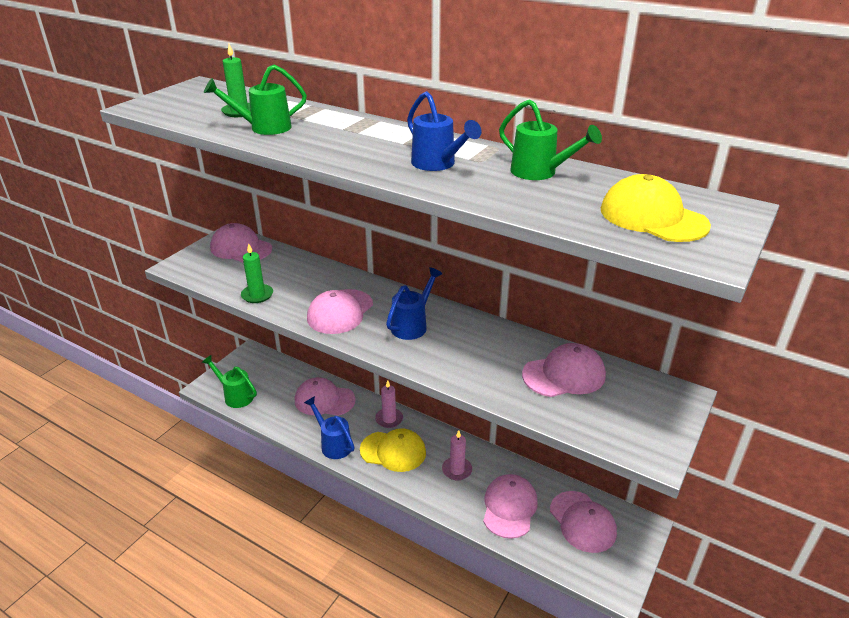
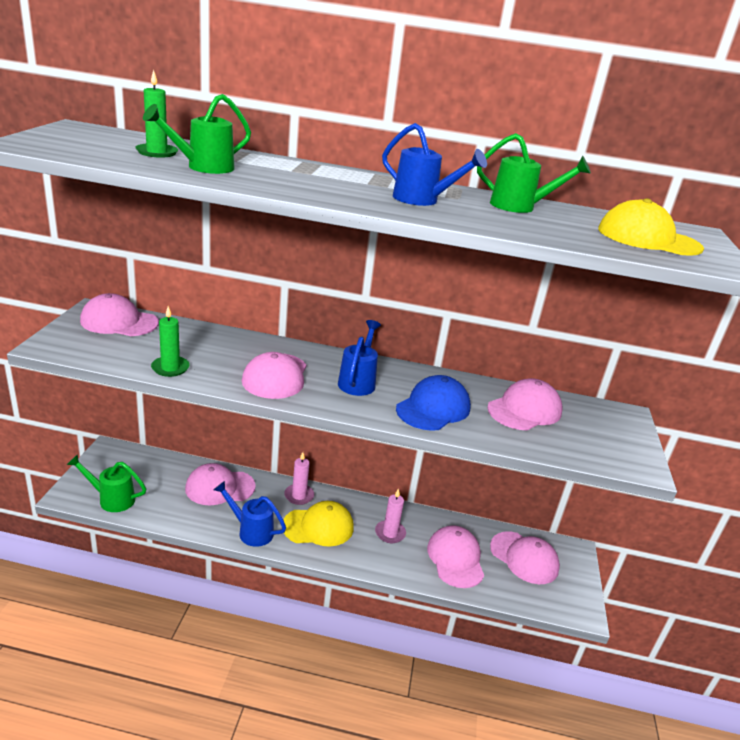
camera: 25 degrees left, 5 degrees down
none -> blue cap [396,375,471,431]

